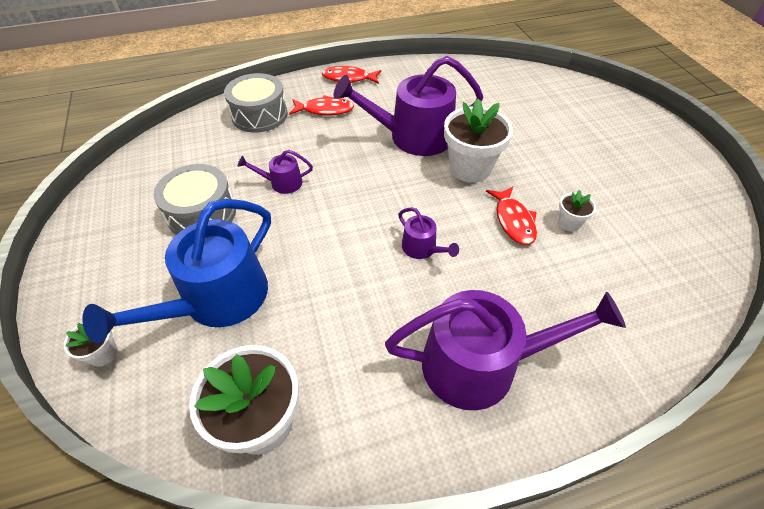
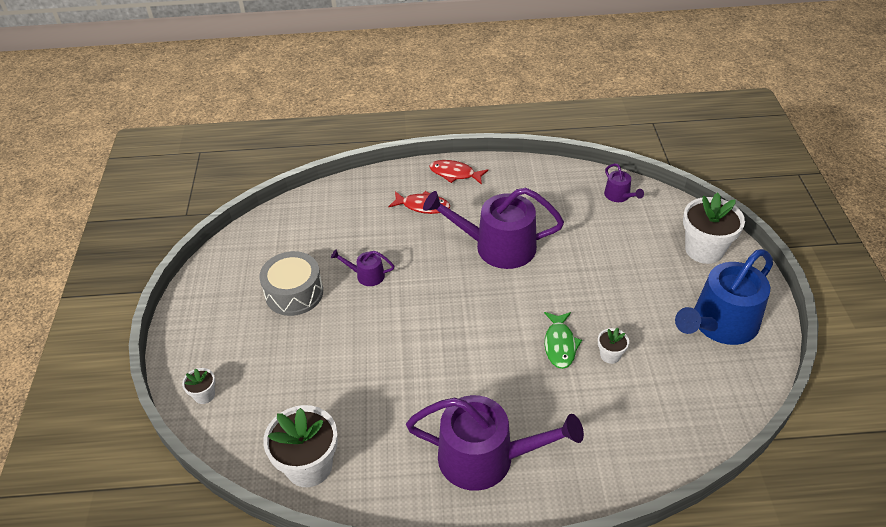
camera: 15 degrees right, 5 degrees down
blue watering can [82,199,271,343] -> blue watering can moved to [675,249,773,345]
grey drum [224,73,288,133] -> none
purple watering can [398,207,459,259] -> purple watering can moved to [604,163,644,202]
white flower pot [444,99,513,183] -> white flower pot moved to [683,193,745,264]
red fish [486,187,537,245] -> green fish [544,312,582,369]

